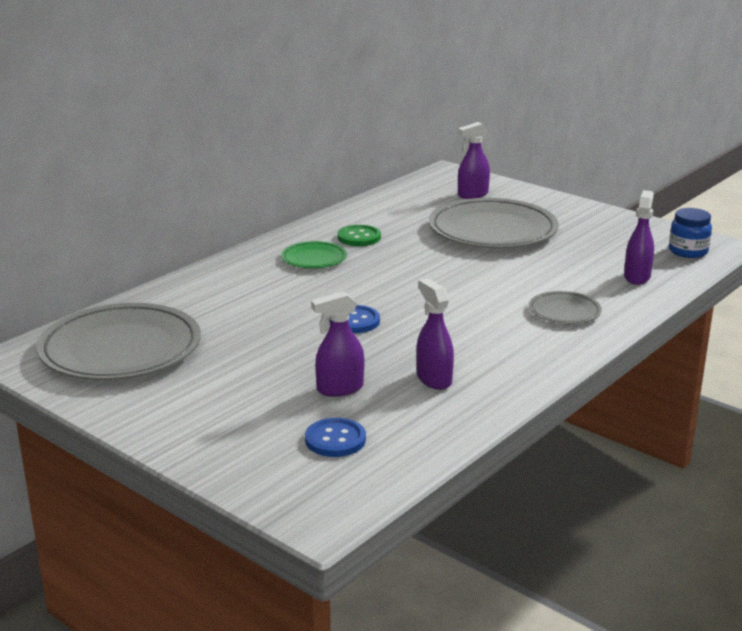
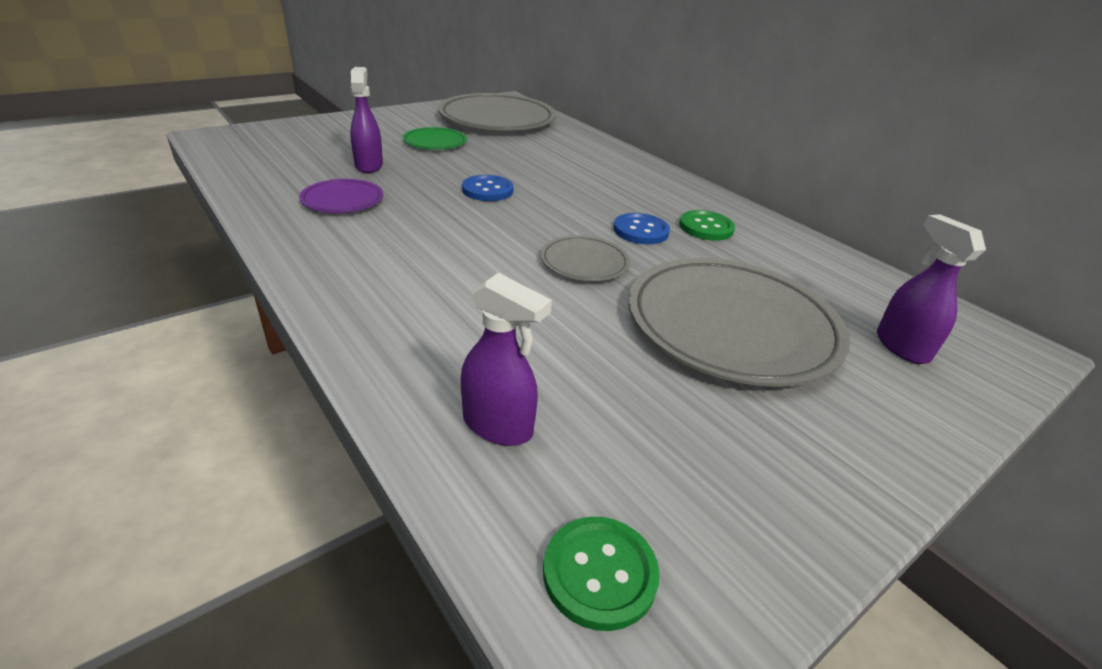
camera: 100 degrees right, 10 degrees up
green plate [281,241,347,269] -> green plate moved to [403,127,467,150]
blue button [305,418,366,457] -> blue button moved to [613,213,670,244]
purple spray bottle [416,278,454,390] -> purple plate [299,179,383,213]
grey plate [529,291,602,324] -> grey plate moved to [541,235,630,281]
blue jar [669,208,712,258] -> green button [543,517,660,631]

